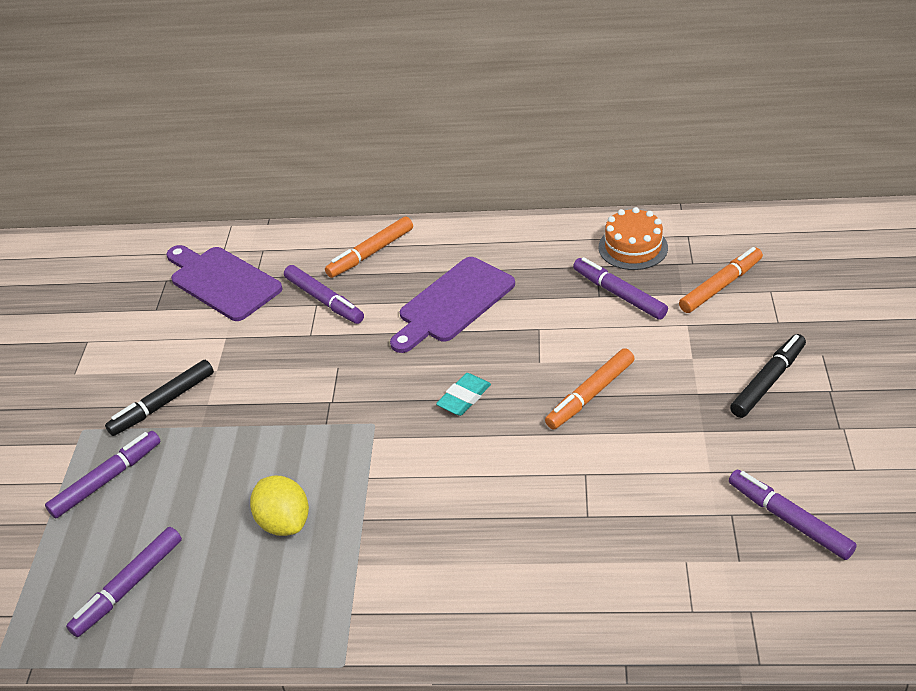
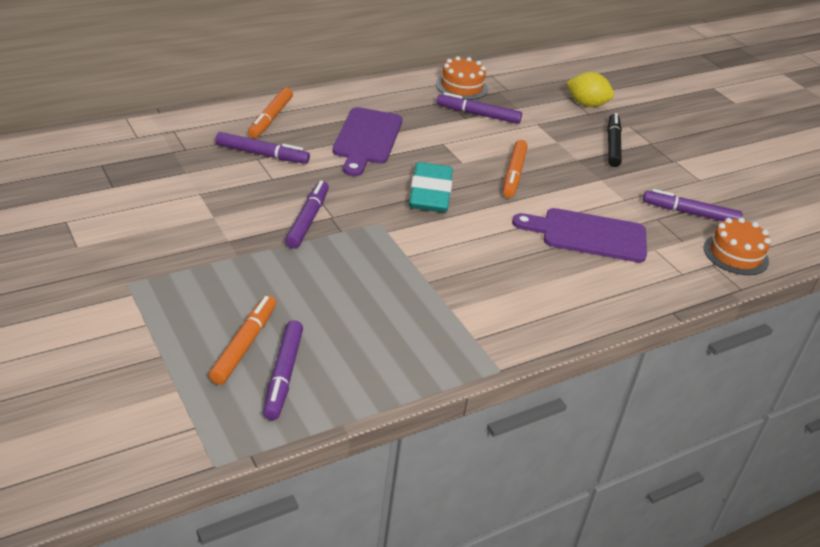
camera: 40 degrees left, 5 degrees down
purple marker [45,431,161,519] -> purple marker moved to [285,180,329,249]
black marker [105,360,214,436] -> none
purple cutting board [166,245,282,321] -> purple cutting board moved to [512,208,647,263]
yellow lemon [250,475,309,536] -> yellow lemon moved to [566,72,614,107]
turquoise eraser [436,373,491,416] -> turquoise eraser [409,162,453,213], size x1.78
orange marker [679,247,763,313] -> orange marker moved to [209,296,276,385]
none -> orange cake [703,217,771,275]

